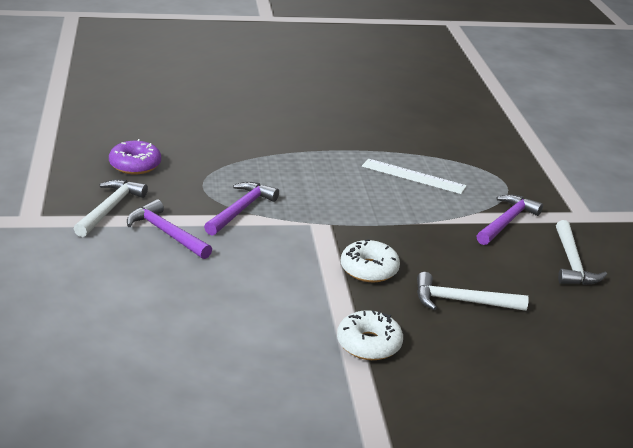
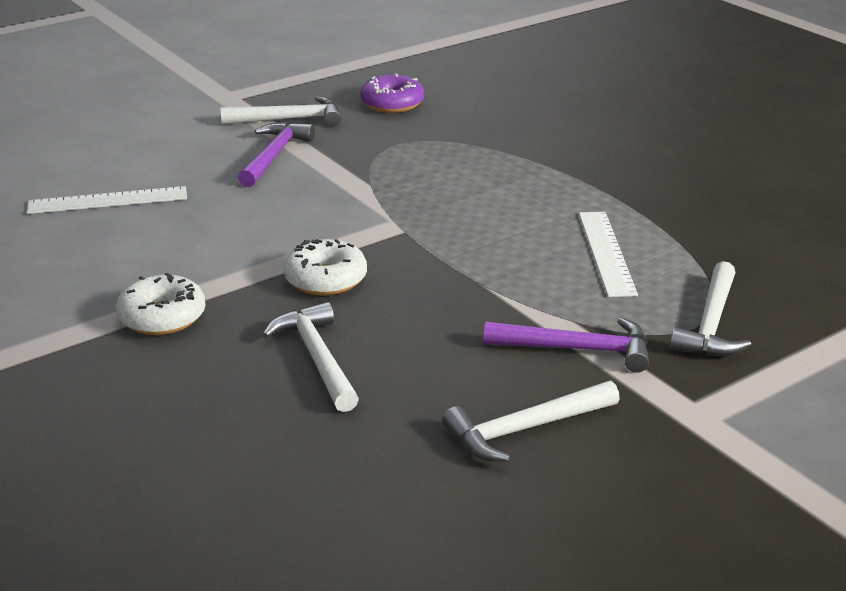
camera: 65 degrees right, 0 degrees up
purple hammer [204,182,279,236] -> none
none -> white ruler [27,186,187,214]
none -> white hammer [669,261,751,356]

